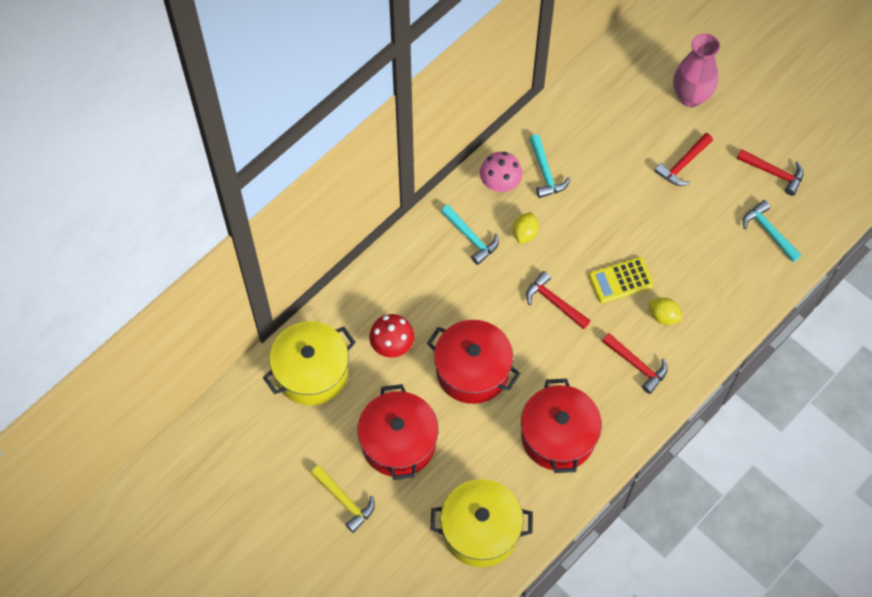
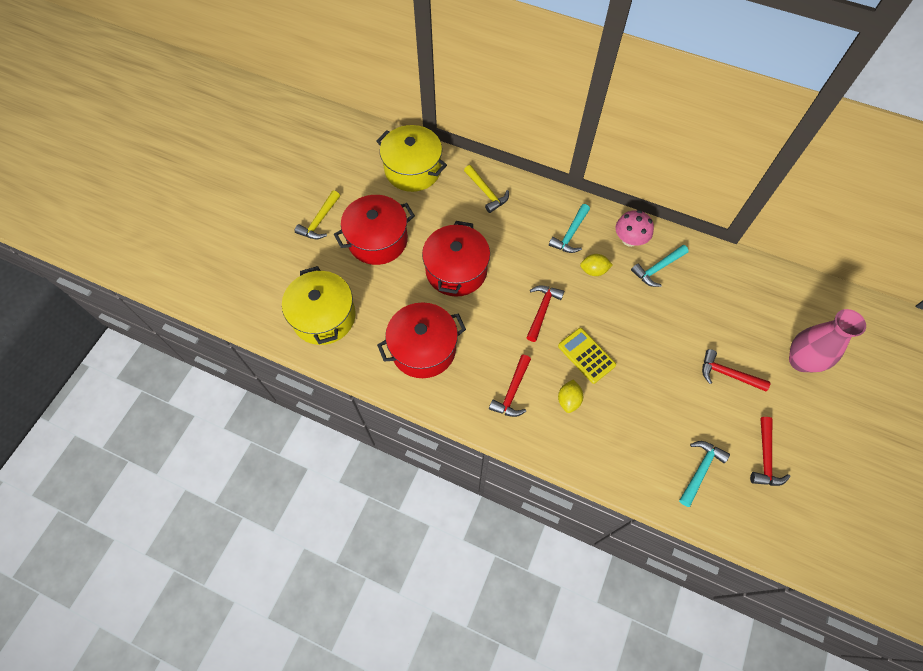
camera: 70 degrees right, 0 degrees up
red mushroom [369,314,414,357] -> none
none -> yellow hammer [464,165,509,213]

